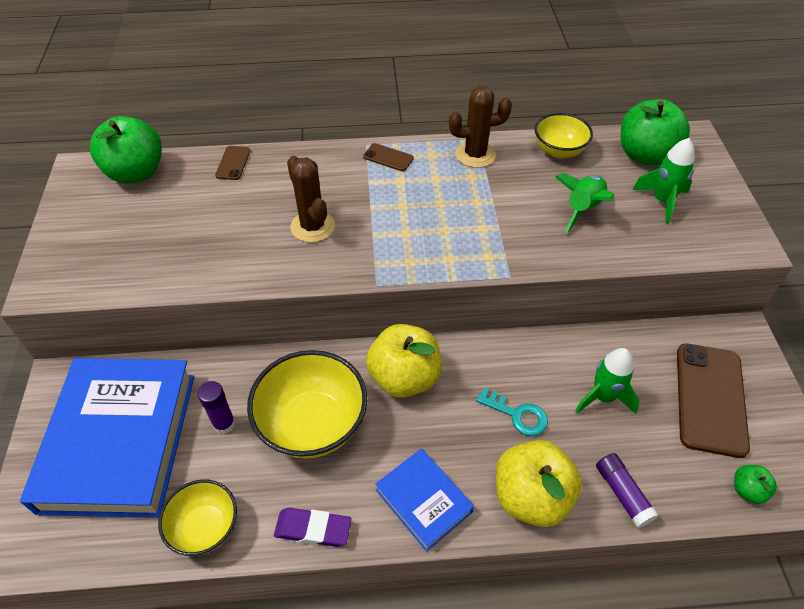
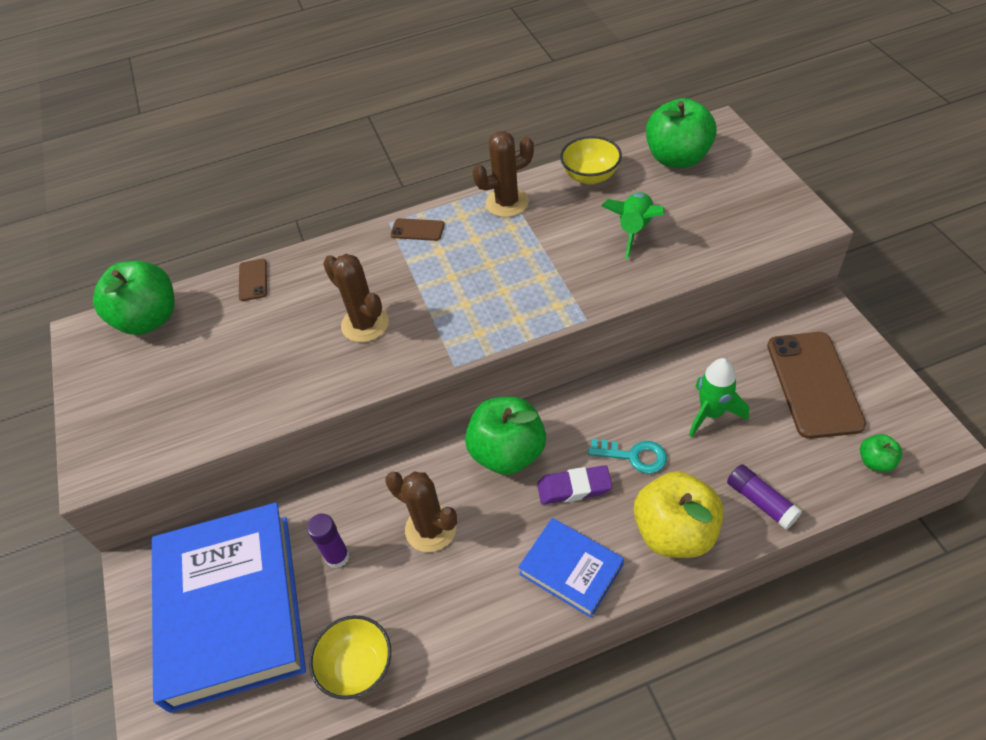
camera: 10 degrees left, 0 degrees up
yellow bowl [247,350,367,459] -> brown cactus [385,471,457,552]
purple eraser [274,508,352,547] -> purple eraser moved to [537,465,612,505]
yellow apple [366,324,441,398] -> green apple [465,397,546,475]
green rocket [632,138,695,224] -> none

